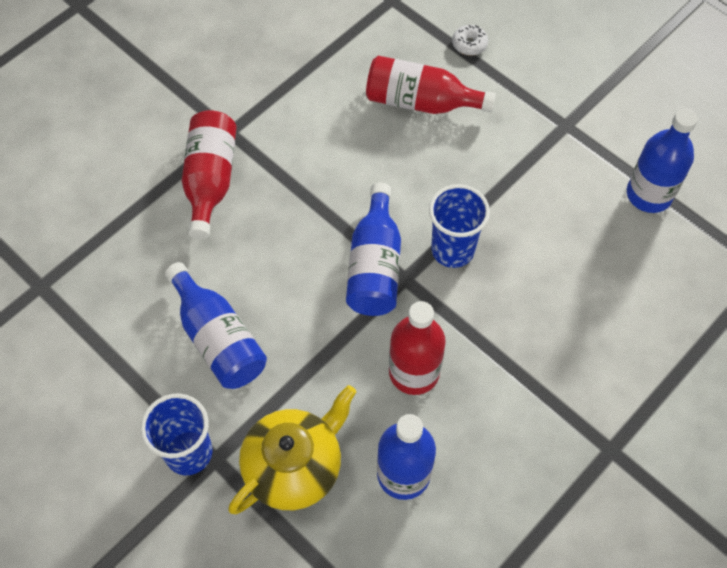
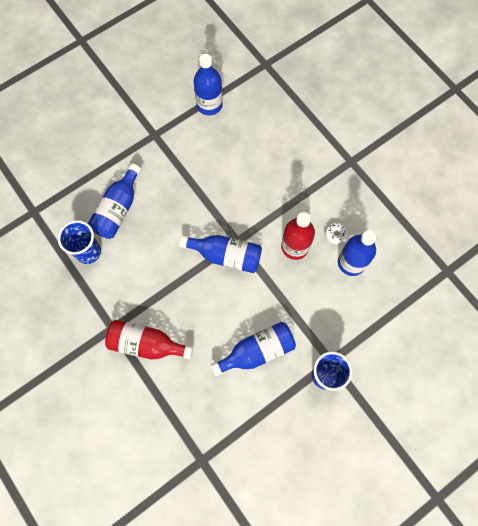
camera: 80 degrees left, 10 degrees up
yellow teapot [228,385,357,514] -> none
red bottle [366,56,496,114] -> blue bottle [88,164,141,239]
blue cup [429,184,490,268] -> blue cup moved to [58,220,101,264]
white donut [452,25,488,56] -> white donut moved to [325,222,348,245]

